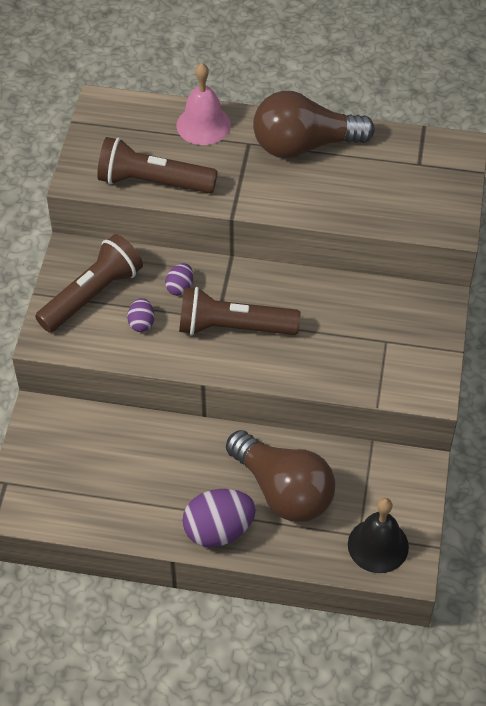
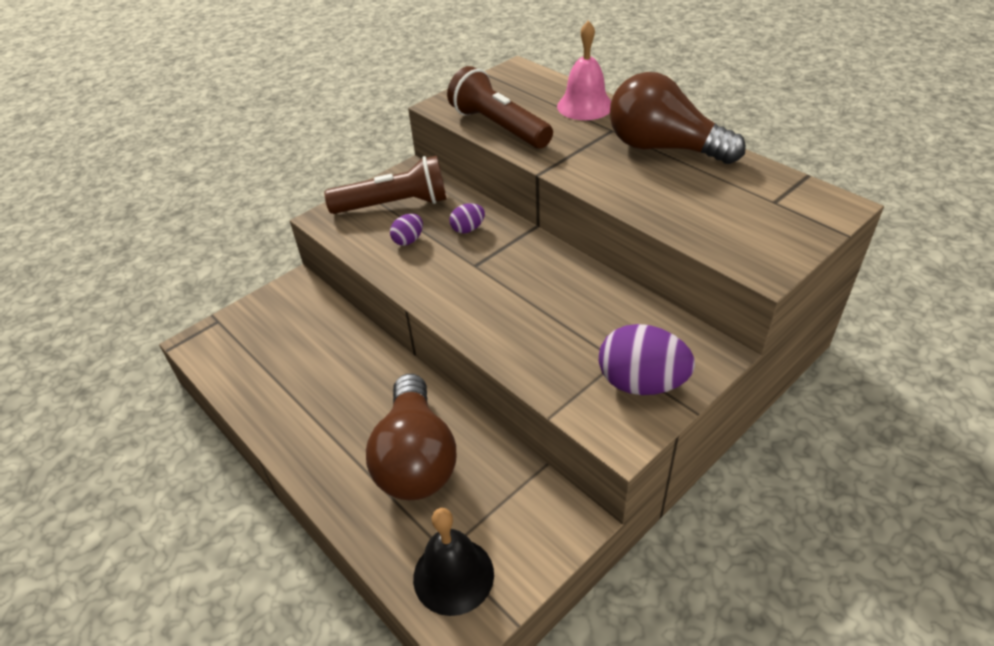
camera: 40 degrees right, 10 degrees down
brown flashlight [179,287,301,335] -> none
purple egg [182,489,256,548] -> purple egg moved to [599,324,695,395]

